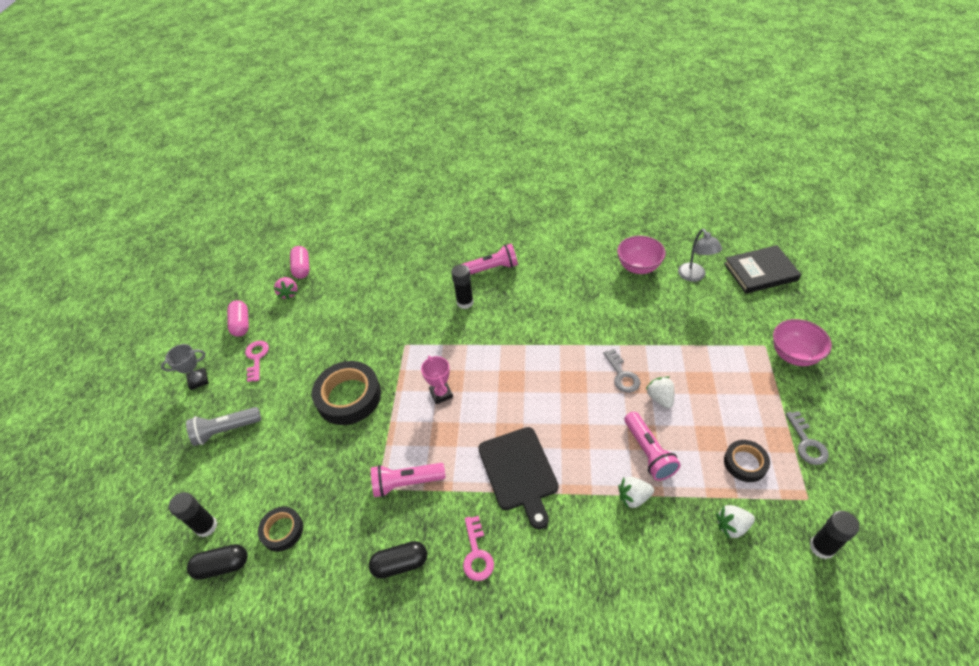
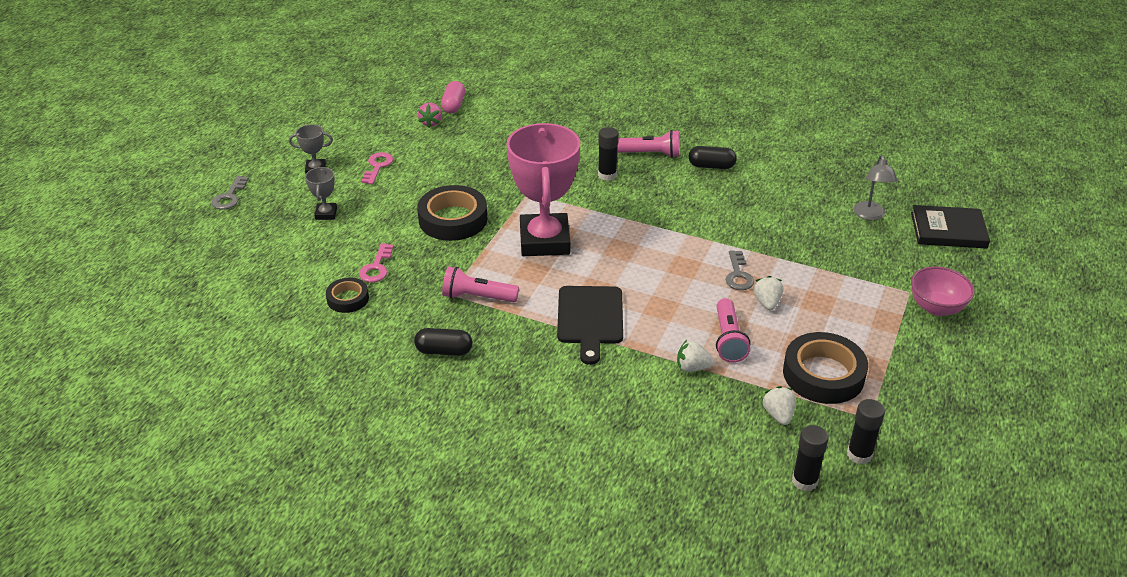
camera: 15 degrees right, 10 degrees down
black glue stick [169,492,217,537] -> black glue stick moved to [792,425,829,491]
grey flashlight [186,407,261,446] -> grey trophy [305,167,337,220]
black capsule [187,544,248,580] -> black capsule moved to [689,146,737,169]
pink capsule [227,300,249,337] -> none
pink trophy [421,356,453,404] -> pink trophy [507,123,580,256], size x2.40
pink key [463,516,494,581] -> pink key moved to [359,243,394,282]
pink bowl [617,236,666,274] -> none
white strawberry [716,505,755,539] -> white strawberry turned 75 degrees clockwise [762,386,796,425]
black tape [724,440,770,482] -> black tape [783,332,868,404], size x1.80
grey key [786,411,829,465] -> grey key moved to [212,176,249,210]

